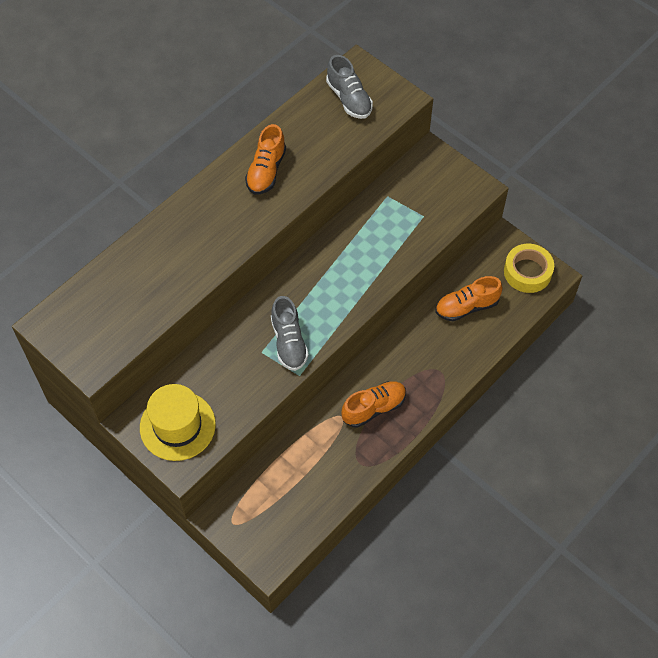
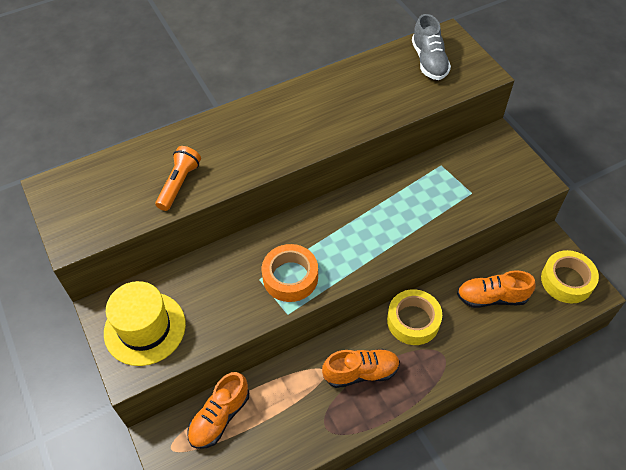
camera: 20 degrees right, 5 degrees down
orange shoe [245,124,286,195] -> orange shoe moved to [187,372,249,449]
grey shoe [271,296,309,371] -> orange tape [262,244,318,302]
none -> orange flashlight [155,146,201,211]
none -> yellow tape [387,289,442,345]

